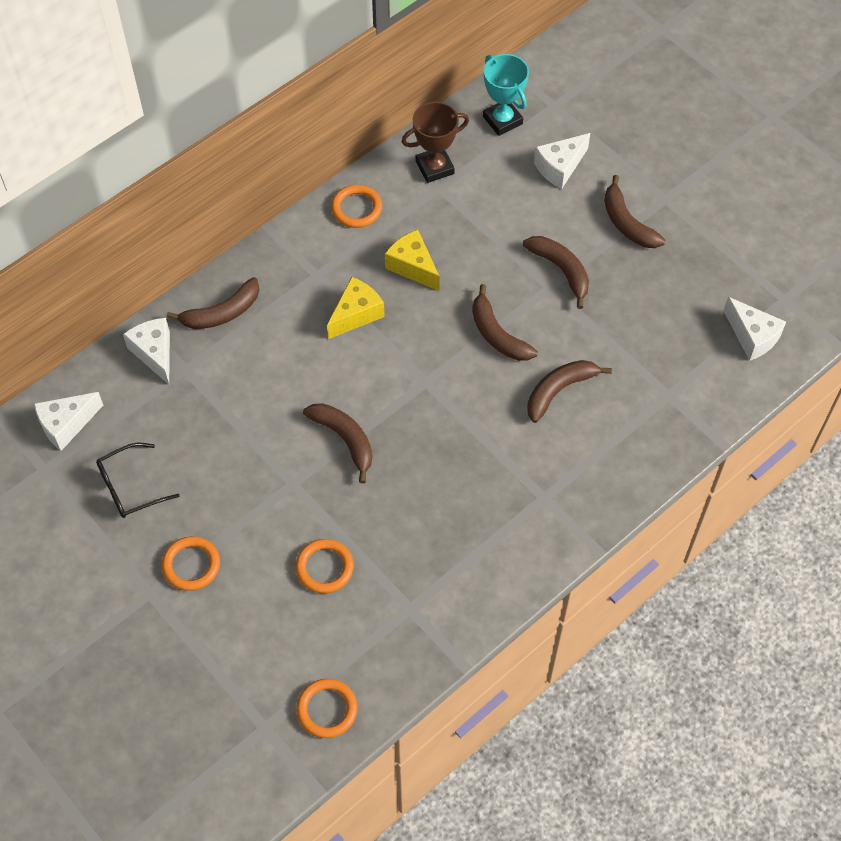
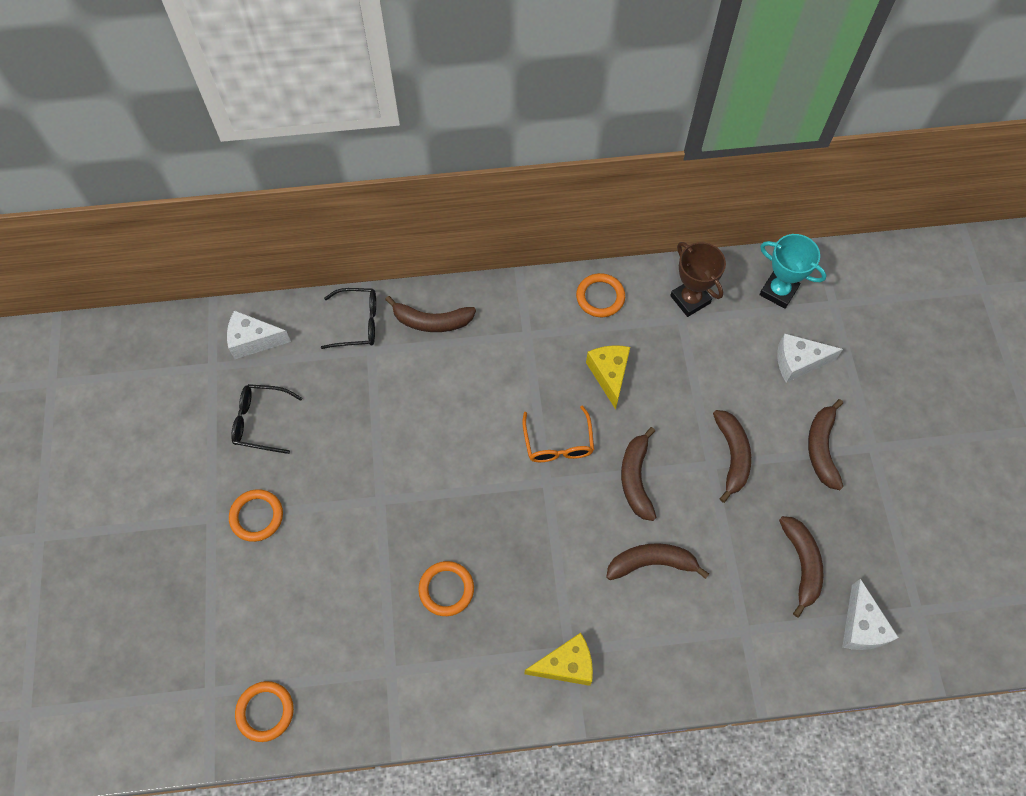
camera: 35 degrees right, 5 degrees up
white cheese [123,318,170,384] -> black glasses [321,288,376,349]
orange ring [295,539,354,593] -> orange ring moved to [418,561,474,616]
brown banana [303,403,373,483] -> brown banana moved to [779,516,824,618]
yellow cheese [327,277,385,339] -> yellow cheese moved to [525,633,593,686]
brown trophy [402,102,469,183] -> brown trophy turned 45 degrees clockwise [670,242,726,317]
turquoise trophy [483,54,529,136] -> turquoise trophy turned 60 degrees counterclockwise [759,234,827,309]
none -> orange glasses [522,405,594,462]

